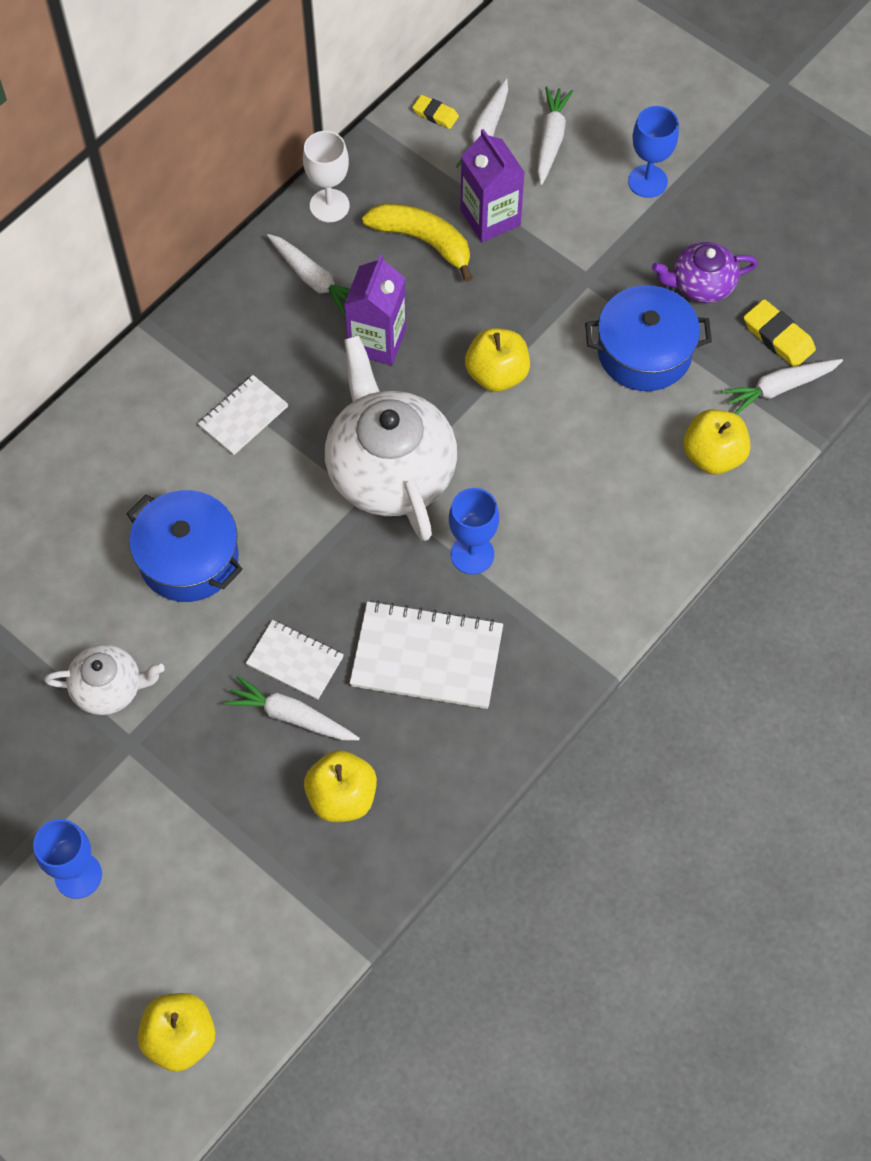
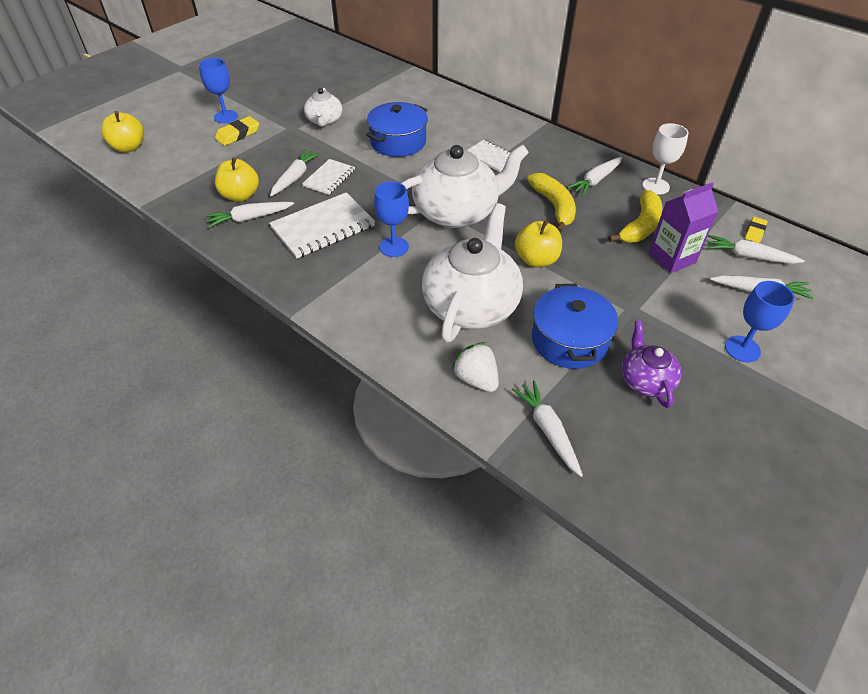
camera: 90 degrees right, 15 degrees down
purple carton [344,254,406,365] -> yellow banana [527,173,576,232]
white notebook [350,601,503,709] -> white notebook turned 45 degrees clockwise [269,192,375,259]
yellow apple [683,410,750,474] -> white strawberry [452,342,499,392]
yellow eraser [744,299,816,366] -> yellow eraser moved to [215,116,259,146]
none -> white carrot [206,202,294,228]
none -> white teapot [422,203,523,343]

